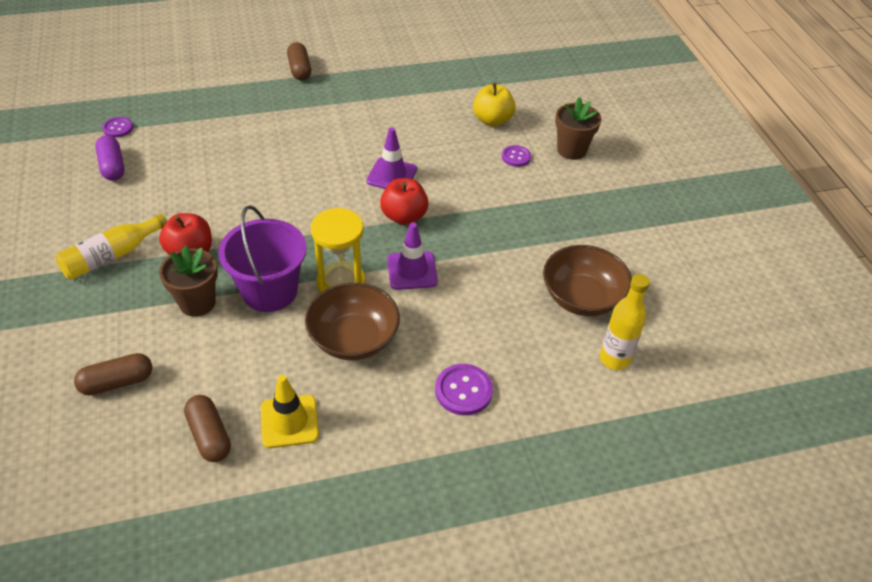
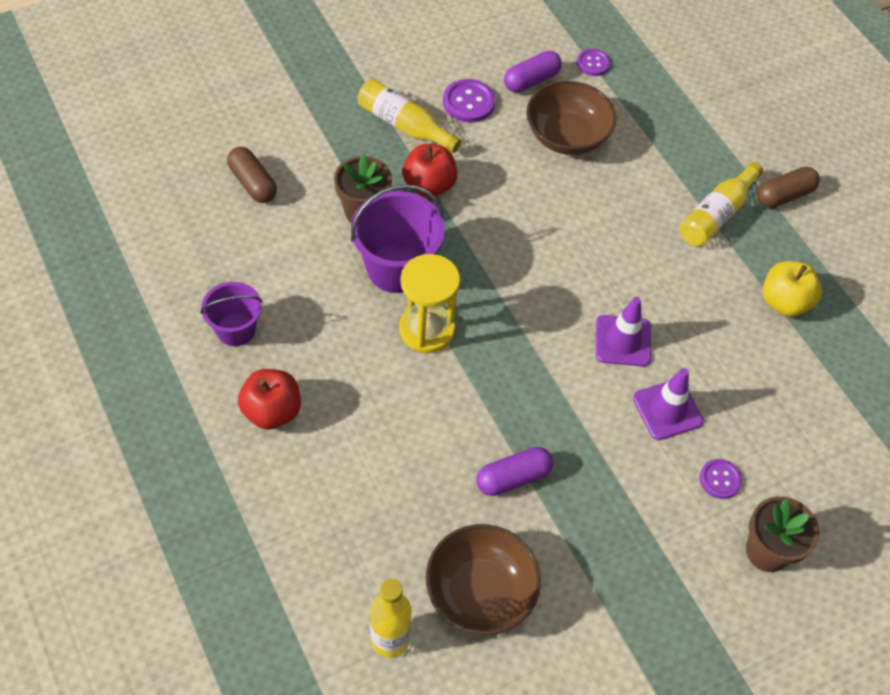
camera: 75 degrees right, 10 degrees up
brown capsule [184,395,231,462] -> none
yellow traffic cone [261,375,319,448] -> purple bucket [201,282,263,346]
brown bowl [305,283,400,360] -> brown bowl moved to [526,81,617,155]
red apple [380,178,429,225] -> red apple moved to [238,369,301,430]
purple traffic cone [387,223,438,290] -> purple traffic cone moved to [633,368,704,440]
purple button [435,364,493,415] -> purple button moved to [443,79,495,122]
yellow apple [473,83,516,127] -> yellow apple moved to [763,261,822,317]
none -> purple capsule [476,447,553,496]
none -> yellow bottle [679,162,763,247]

